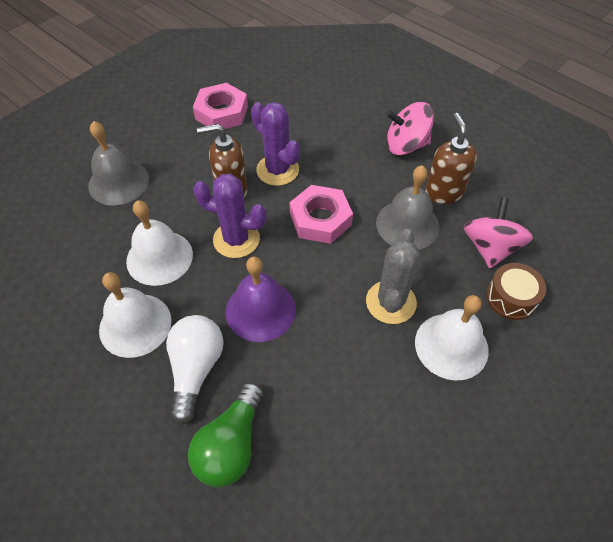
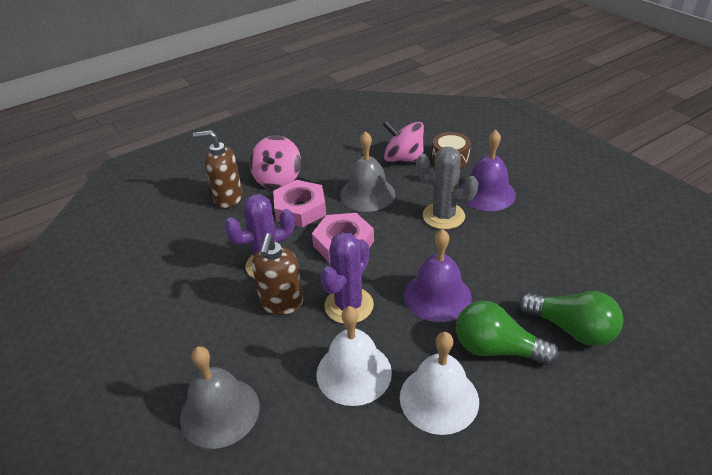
camera: 75 degrees left, 15 degrees down
white light bulb [166,315,224,425] -> green light bulb [456,301,559,365]
pink nut [193,83,248,132] -> pink nut moved to [273,180,326,227]
white bell [415,295,489,381] -> purple bell [460,130,516,211]
brown soap dispenser [425,113,477,204] -> brown soap dispenser moved to [193,130,243,208]

